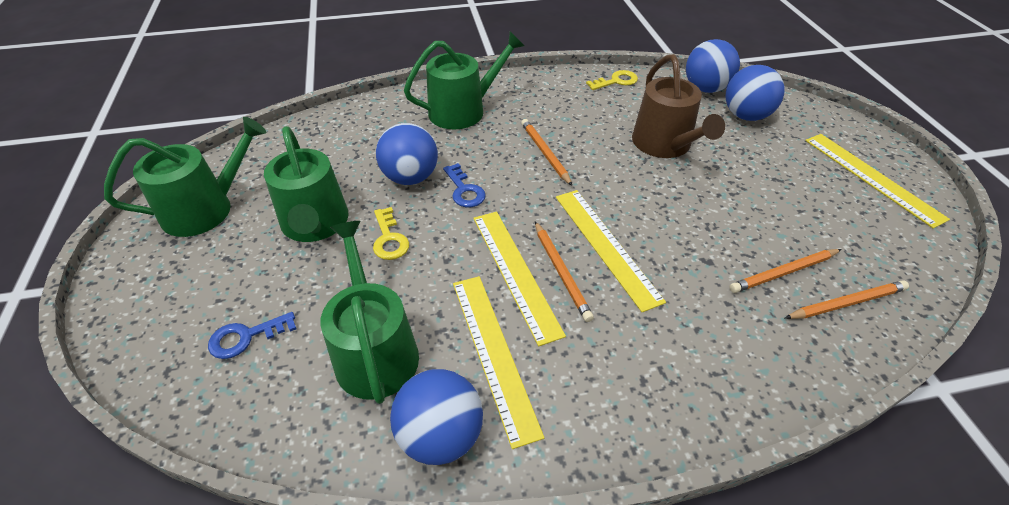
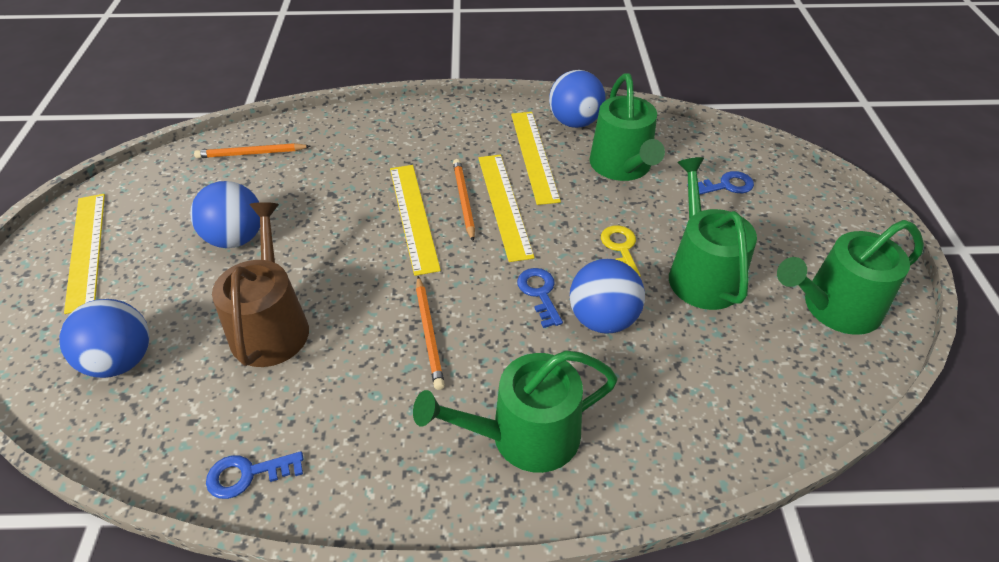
camera: 170 degrees left, 0 degrees up
yellow key [586,70,638,90] -> blue key [206,451,303,499]
blue ball [686,39,740,93] -> blue ball moved to [190,181,260,248]
orange pencil [729,249,842,293] -> none

